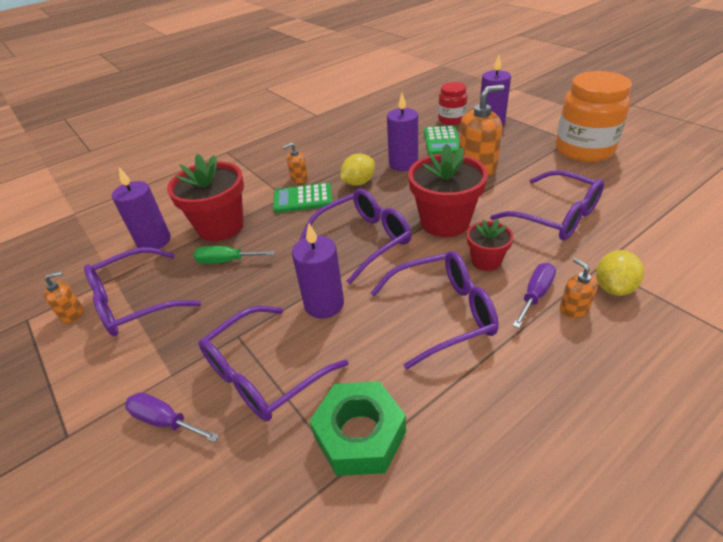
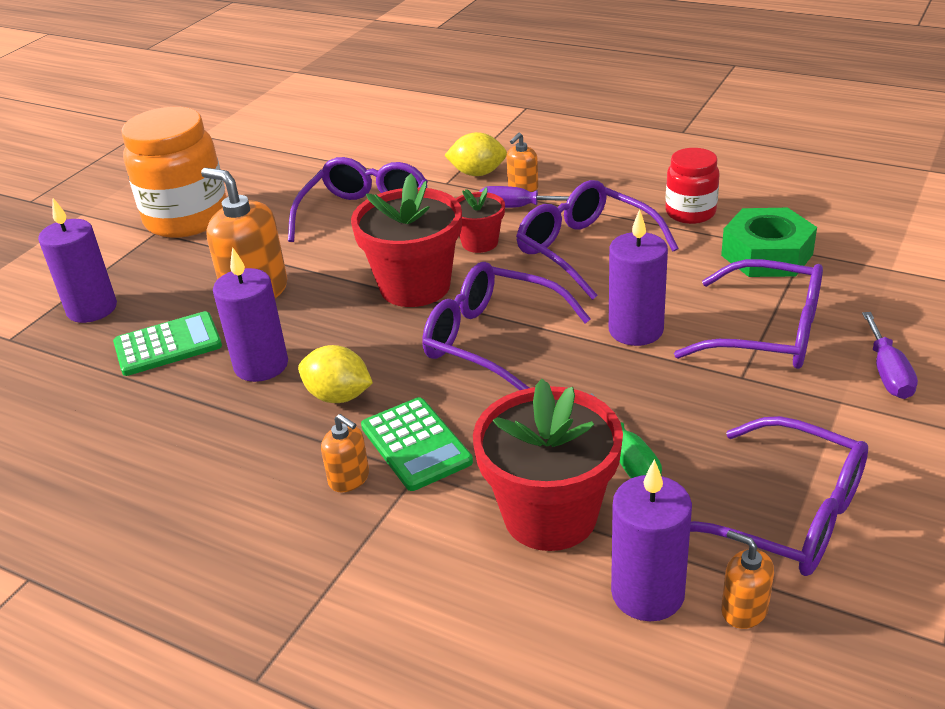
camera: 115 degrees left, 5 degrees down
orange soap dispenser [44,271,83,323] -> orange soap dispenser moved to [721,530,774,629]
red jar [438,82,468,125] -> red jar moved to [665,148,720,224]

